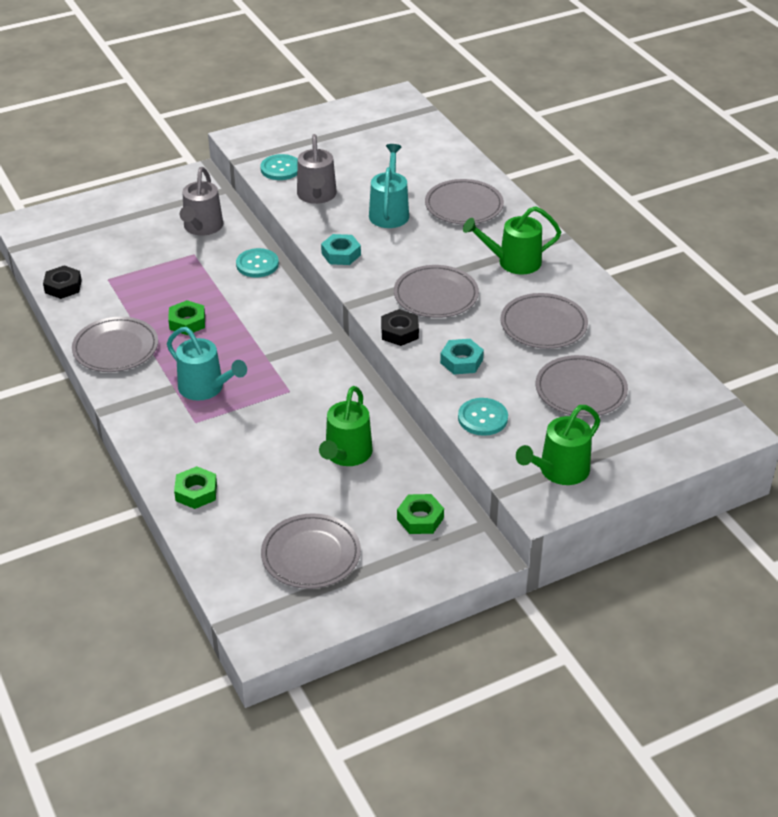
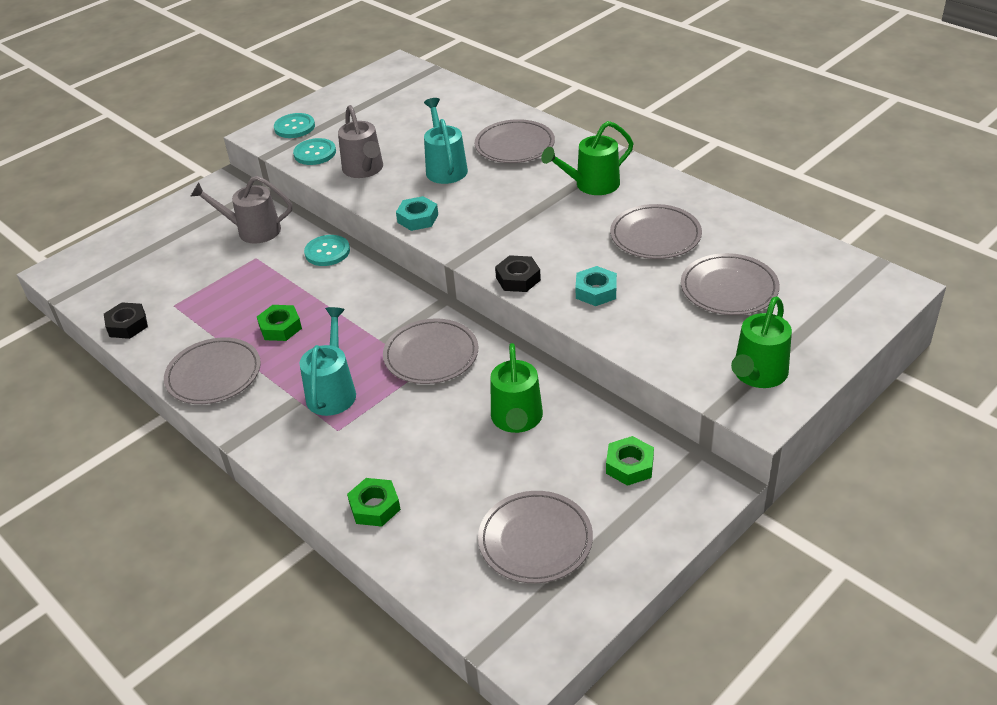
camera: 15 degrees left, 0 degrees up
turquoise watering can [167,327,247,400] -> turquoise watering can turned 105 degrees counterclockwise [299,307,356,416]
grey watering can [180,167,223,236] -> grey watering can turned 105 degrees clockwise [190,176,292,244]
grey plate [394,265,479,318] -> grey plate moved to [383,318,478,384]
turquoise button [458,398,508,436] -> turquoise button moved to [274,113,315,138]

